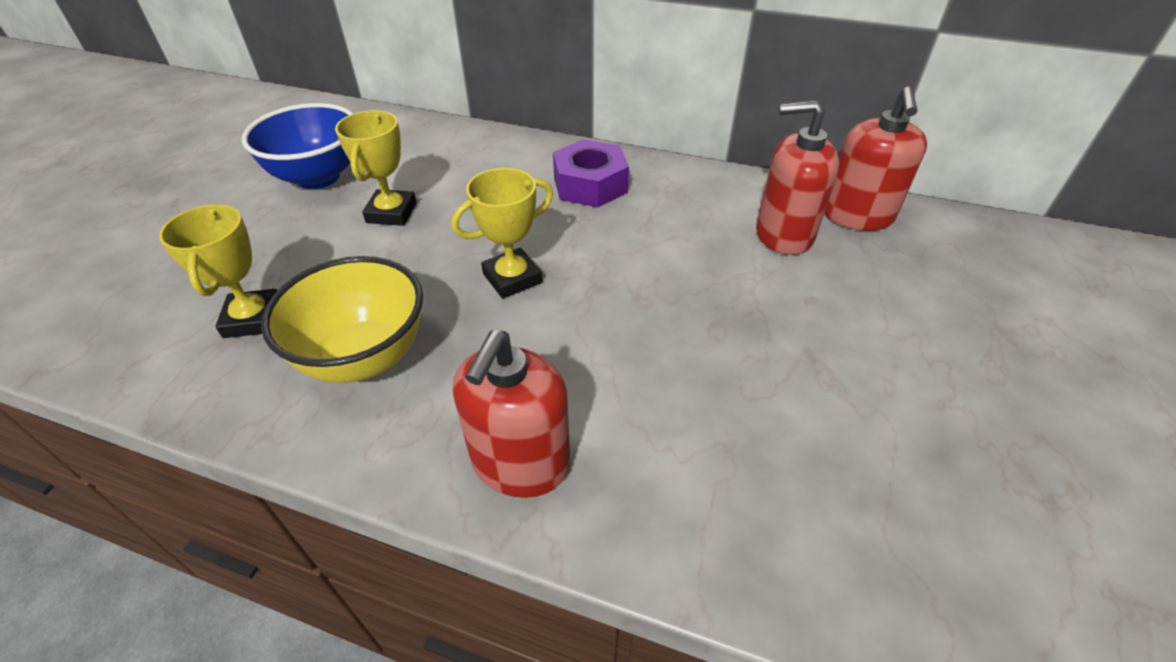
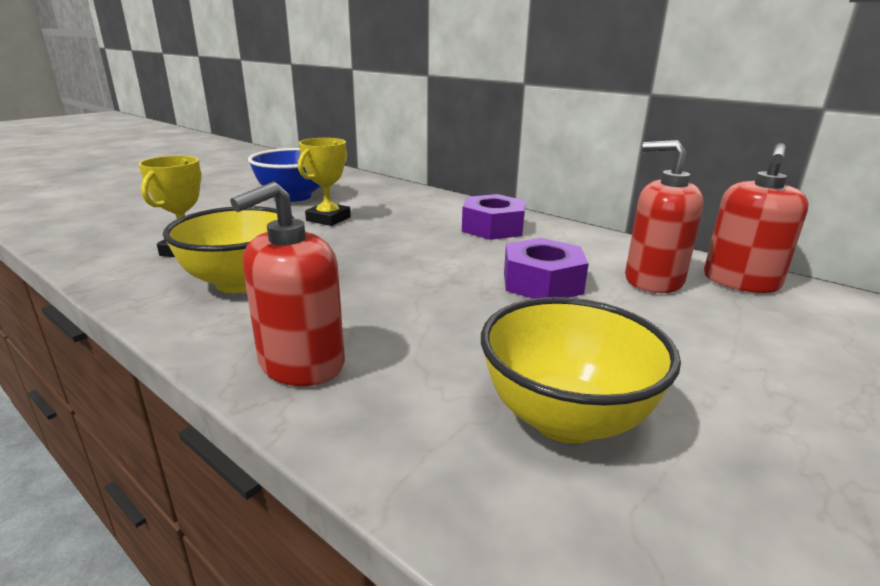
camera: 20 degrees right, 20 degrees down
yellow trophy [452,168,553,299] -> none
none -> yellow bowl [481,297,681,443]
none -> purple nut [504,238,589,299]

